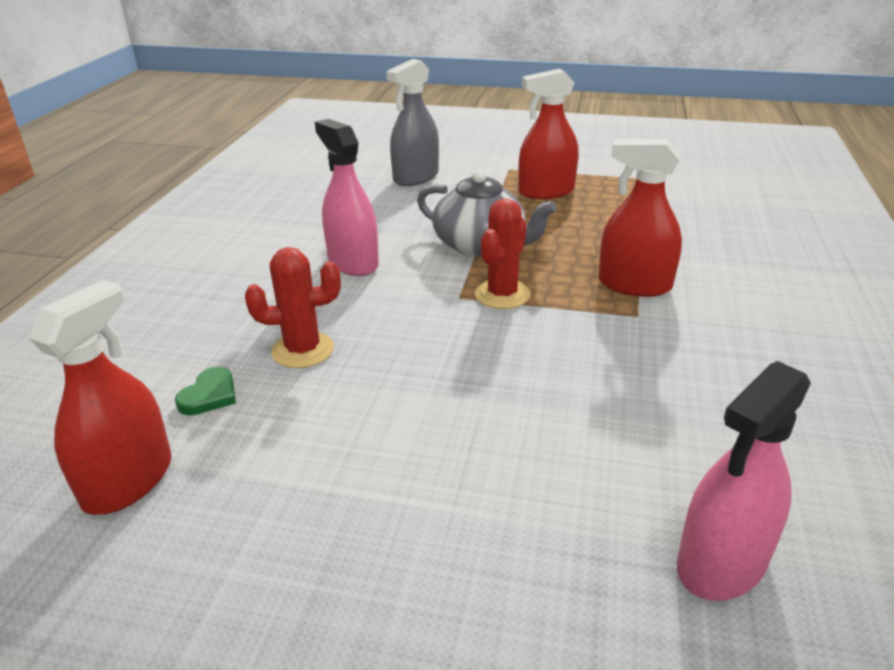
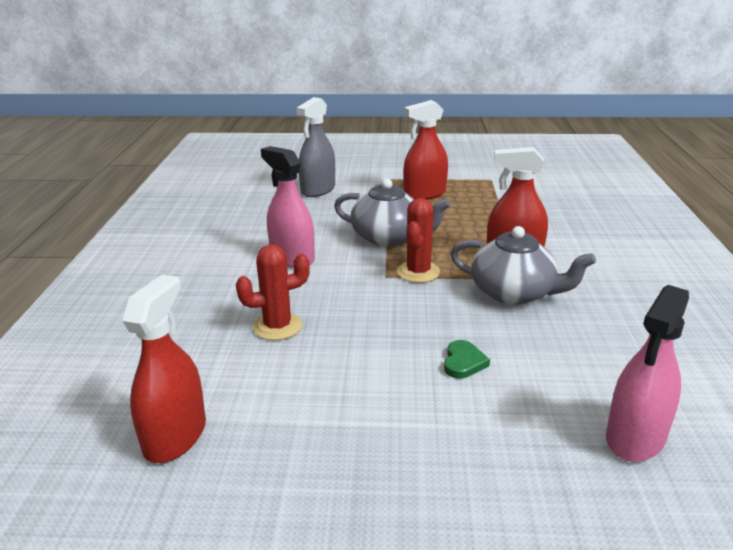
camera: 10 degrees left, 5 degrees down
green heart [175,367,236,415] -> green heart moved to [444,340,490,379]
none -> grey teapot [450,226,596,305]

